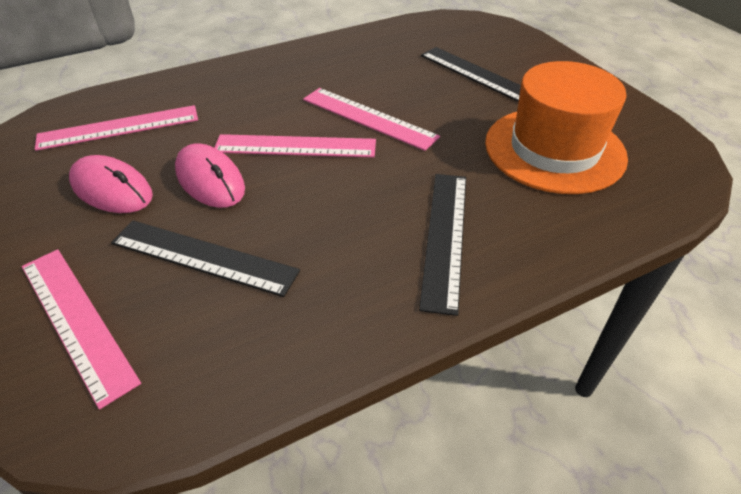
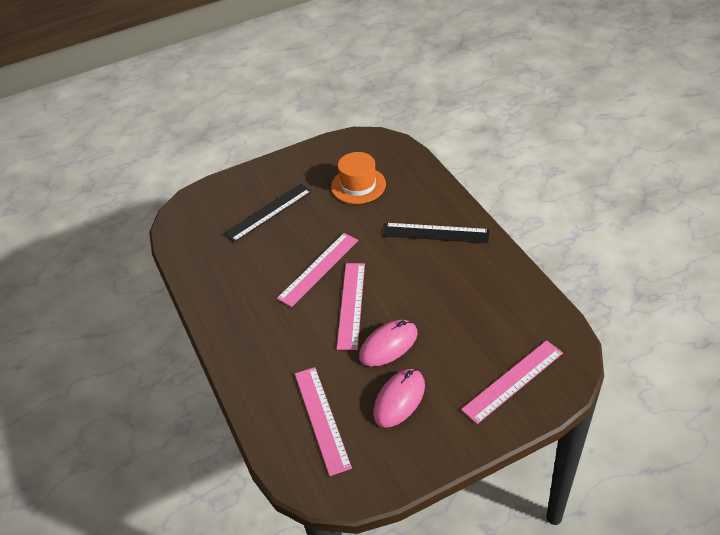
camera: 85 degrees left, 0 degrees up
black ruler [111,220,300,297] -> none
orange hat [485,61,628,194] -> orange hat [331,152,386,204], size x0.66

